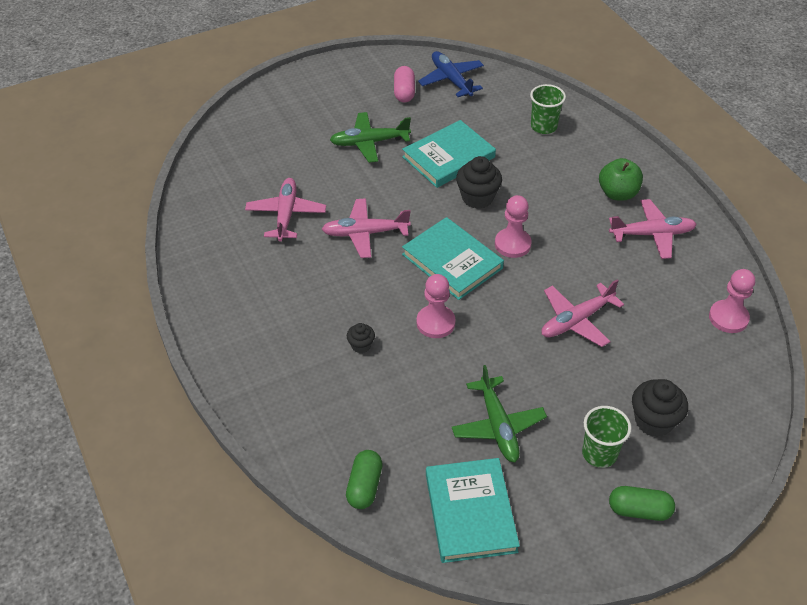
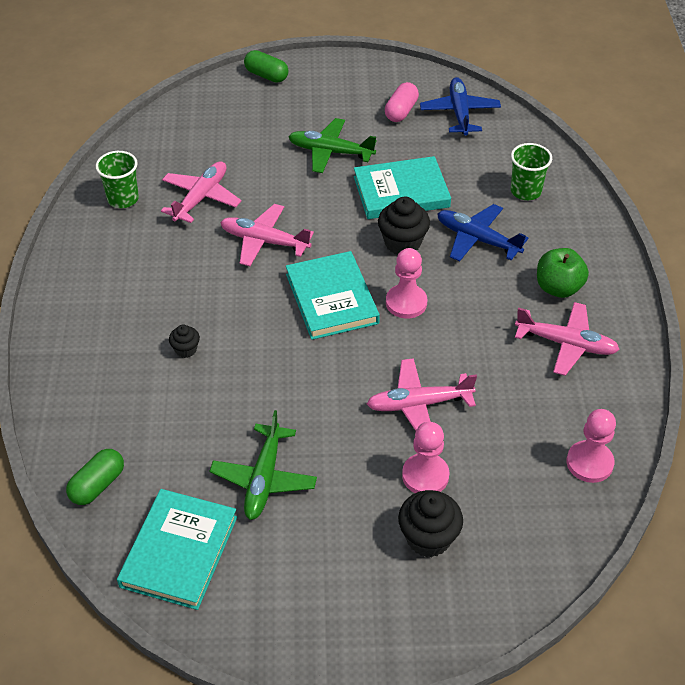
camera: 25 degrees right, 0 degrees up
pink pawn [416,274,456,338] -> pink pawn moved to [402,422,450,493]
green cup [582,406,631,468] -> green cup moved to [96,151,139,208]
green capsule [609,486,675,521] -> green capsule moved to [244,50,289,83]
none -> blue plane [437,204,528,262]

